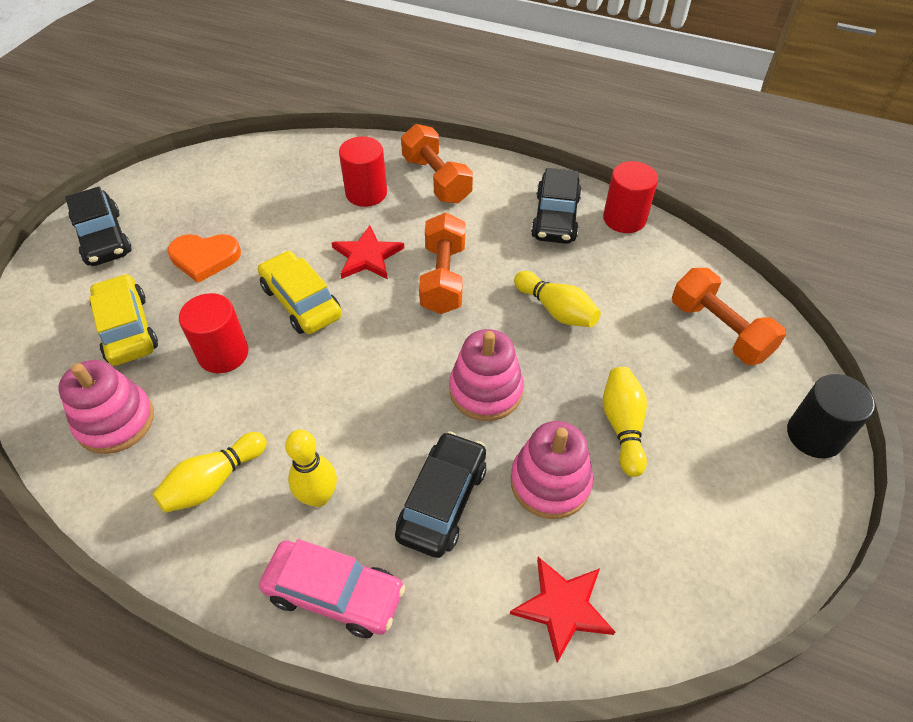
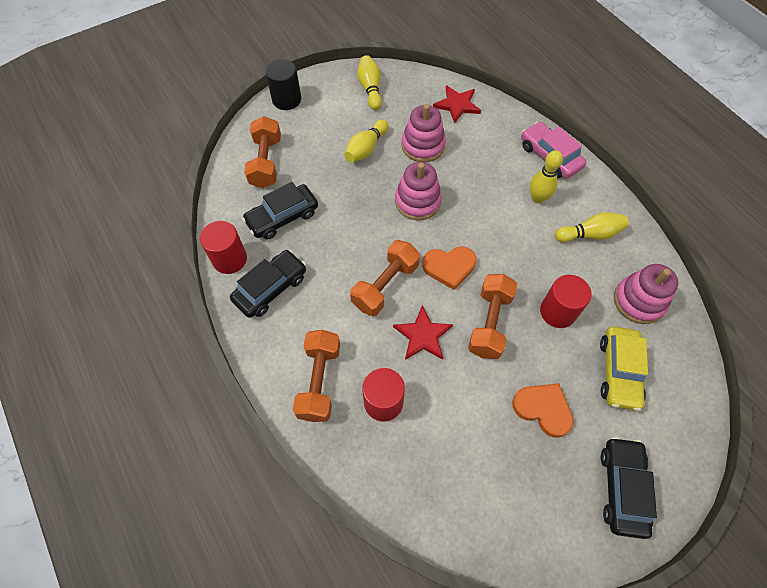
camera: 145 degrees left, 10 degrees up
yellow car [258,251,342,334] -> orange dumbbell [468,274,517,359]
black car [395,431,486,558] -> black car moved to [242,182,318,239]
yellow bowling pin [514,271,601,327] -> yellow bowling pin moved to [358,55,382,110]
none -> orange heart [422,246,476,290]

